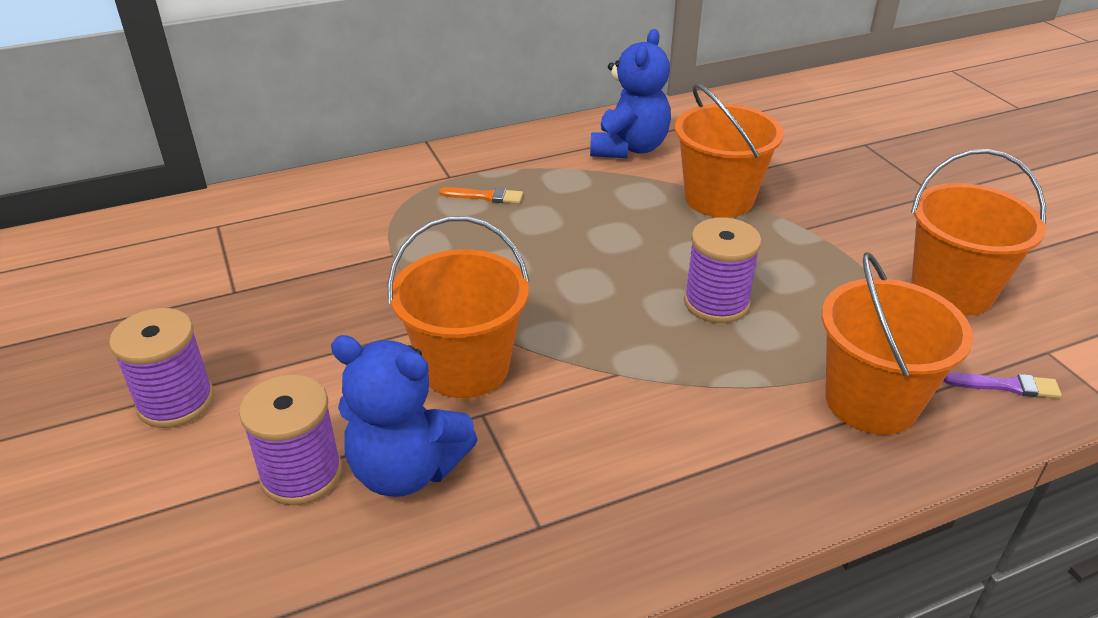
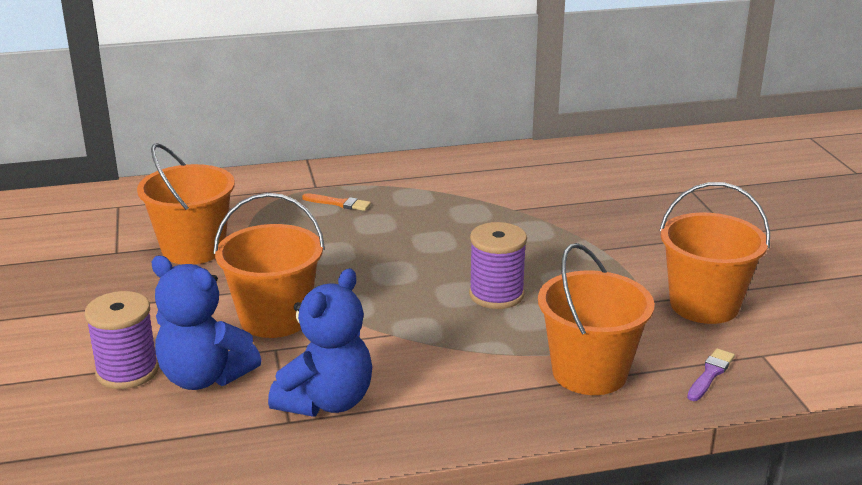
camera: 10 degrees right, 10 degrees down
purple spool [109,308,214,428] -> none
blue teddy bear [590,29,671,158] -> blue teddy bear moved to [268,268,372,417]
orange bucket [675,83,784,218] -> orange bucket moved to [137,143,235,264]
purple brush [943,373,1062,398] -> purple brush turned 75 degrees counterclockwise [687,348,735,401]

